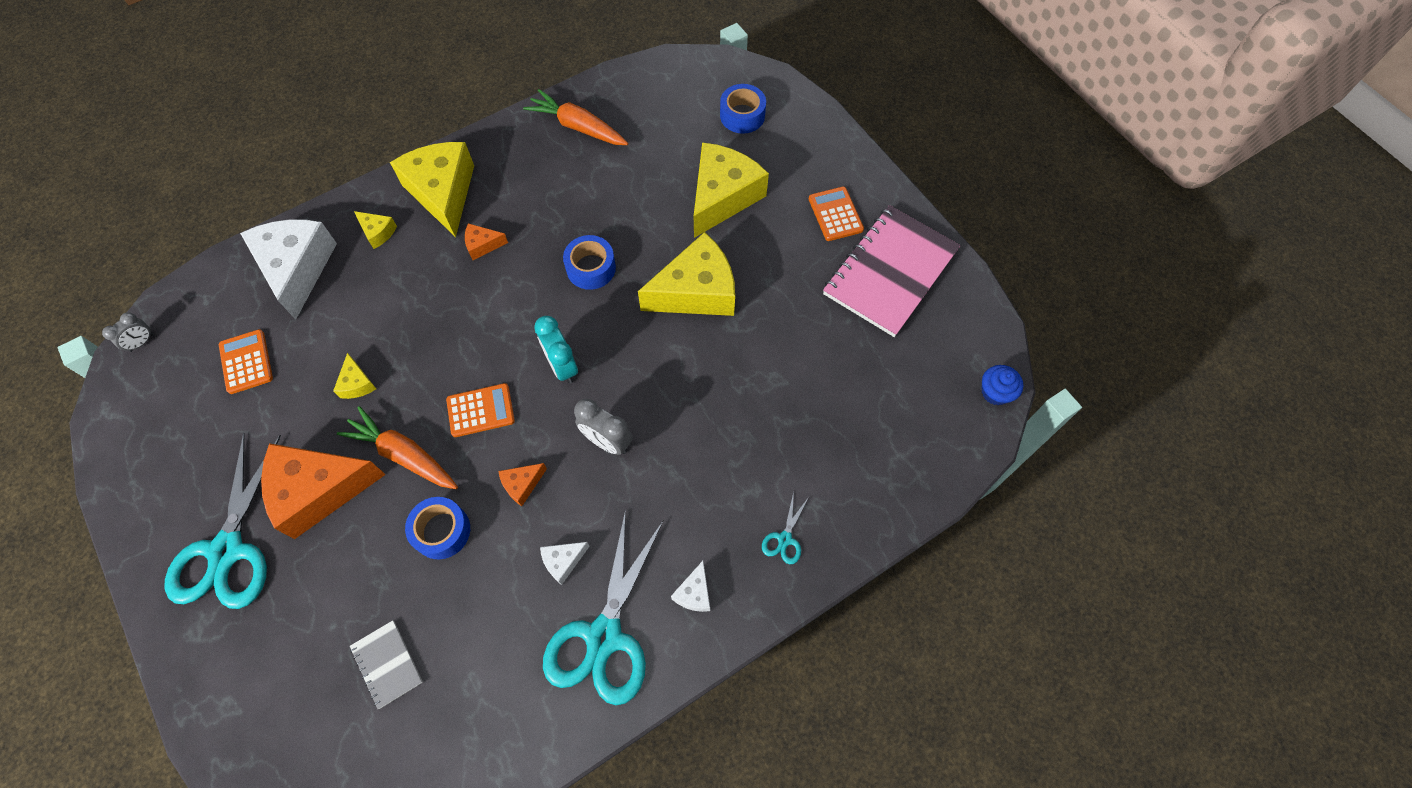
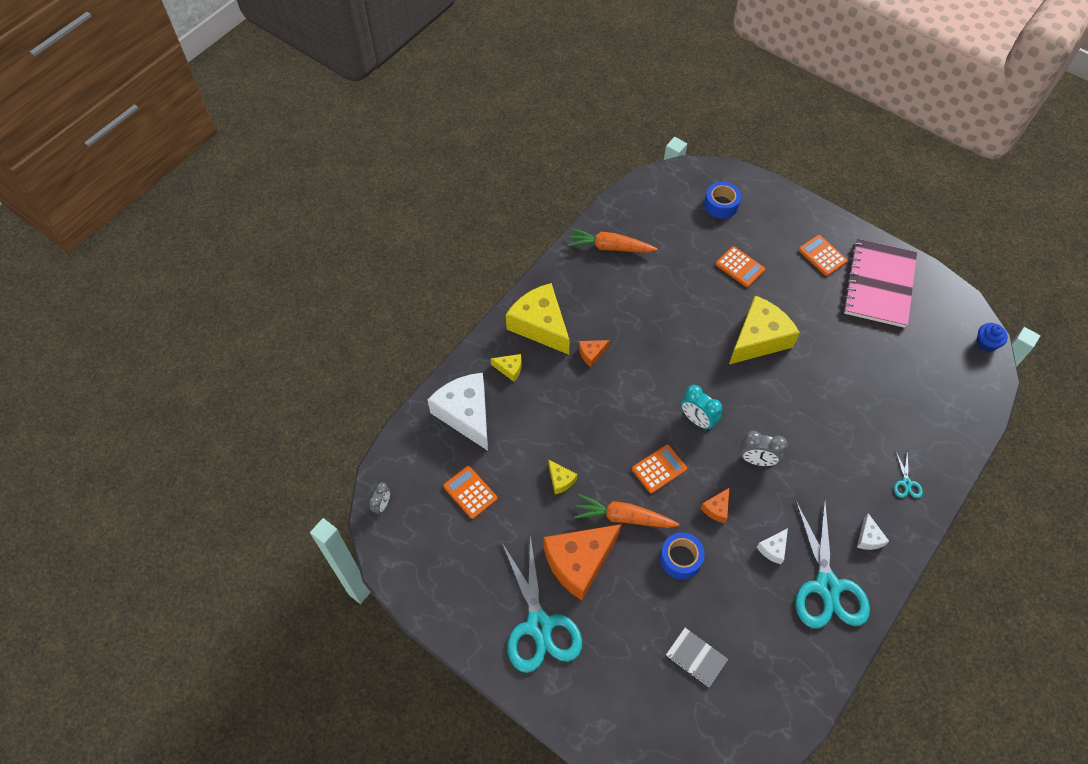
camera: 20 degrees left, 5 degrees down
blue tape [563,235,616,290] -> none
yellow cheese [694,142,769,238] -> orange calculator [715,246,765,287]

